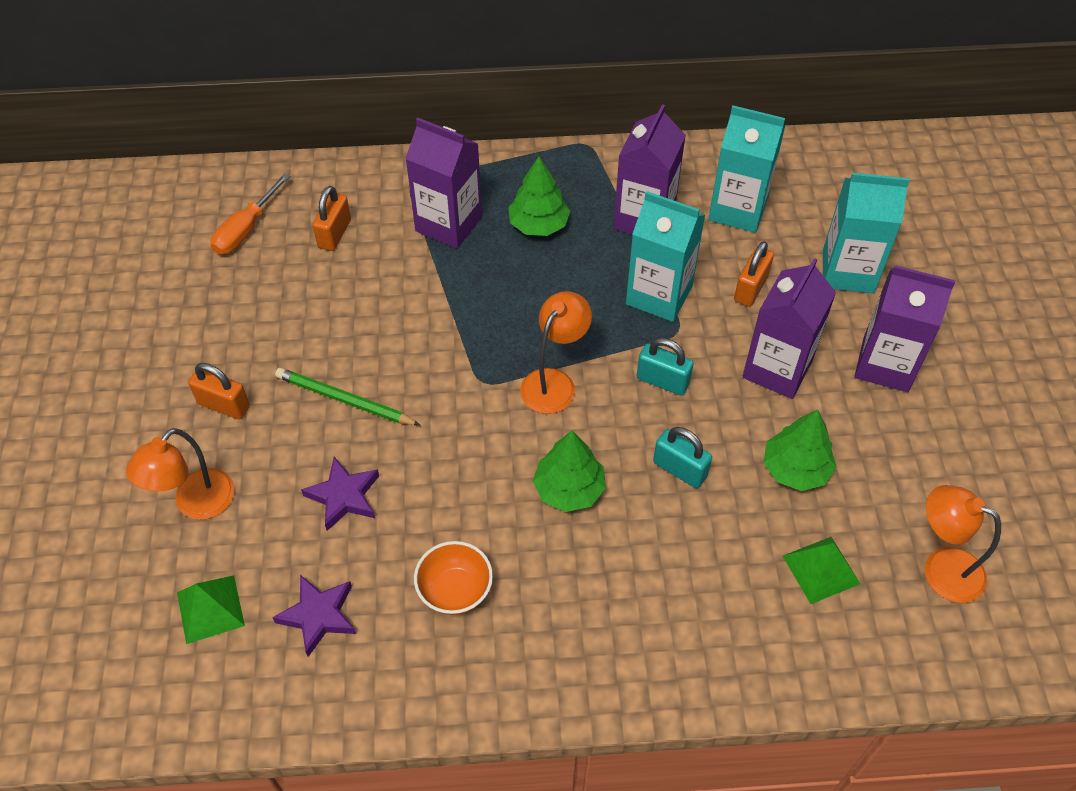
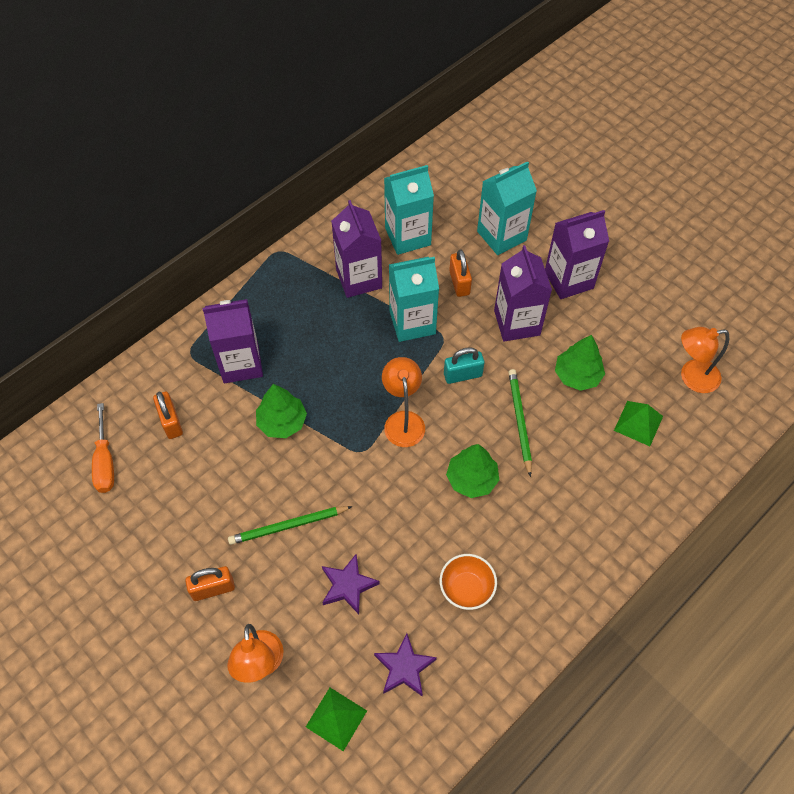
camera: 40 degrees left, 5 degrees up
green tree [508,157,570,236] -> green tree moved to [256,384,307,438]
turquoise padlock [653,427,712,488] -> green pencil [508,369,532,477]

